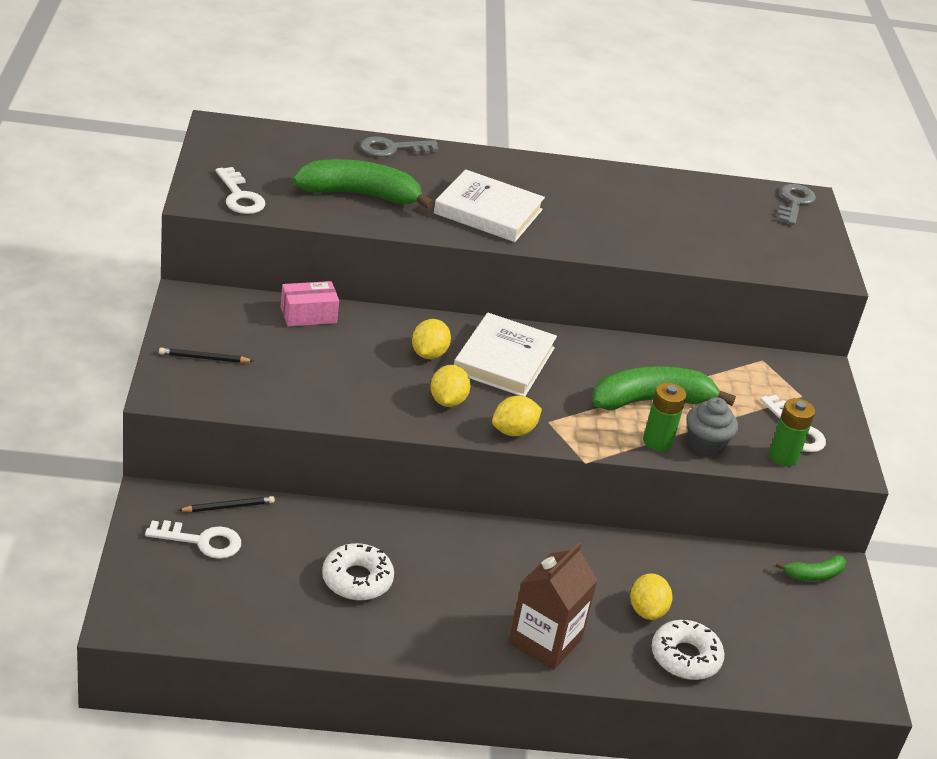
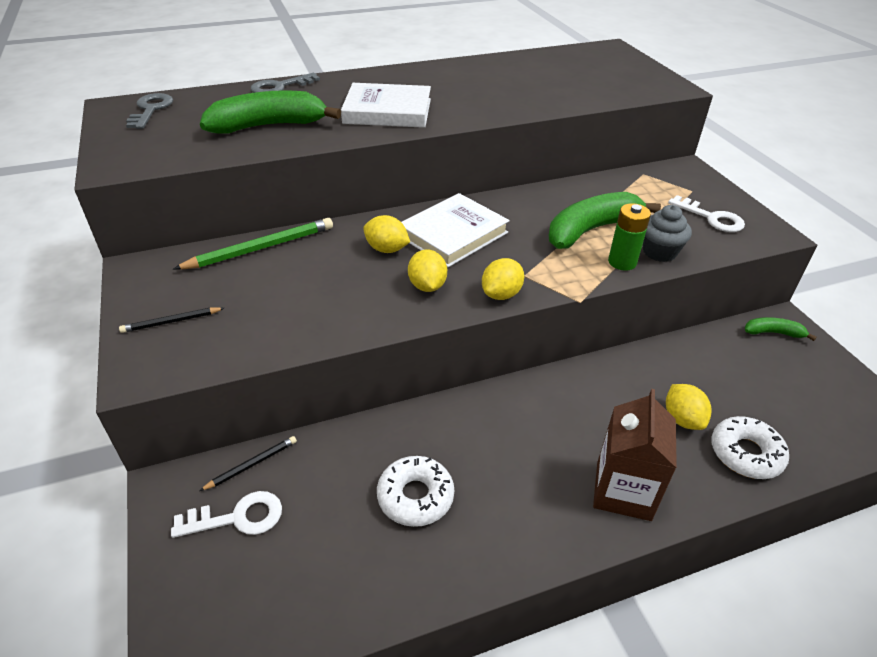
camera: 15 degrees left, 5 degrees up
white key [215,167,265,214] -> none
pink box [281,281,339,327] -> green pencil [173,218,333,270]
yellow lemon [412,319,451,359] -> yellow lemon turned 60 degrees counterclockwise [363,215,410,253]
white book [454,313,557,397] -> white book turned 45 degrees clockwise [401,193,510,267]
green battery [769,398,815,466] -> none
green banana [775,555,846,581] -> green banana turned 135 degrees counterclockwise [745,317,817,341]
grey key [777,184,816,225] -> grey key moved to [126,93,173,129]

